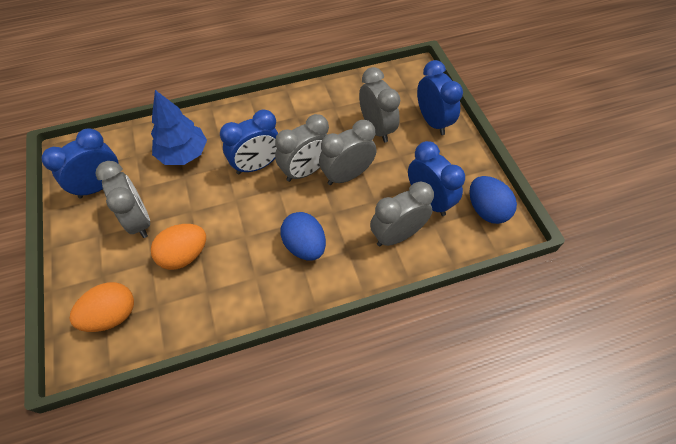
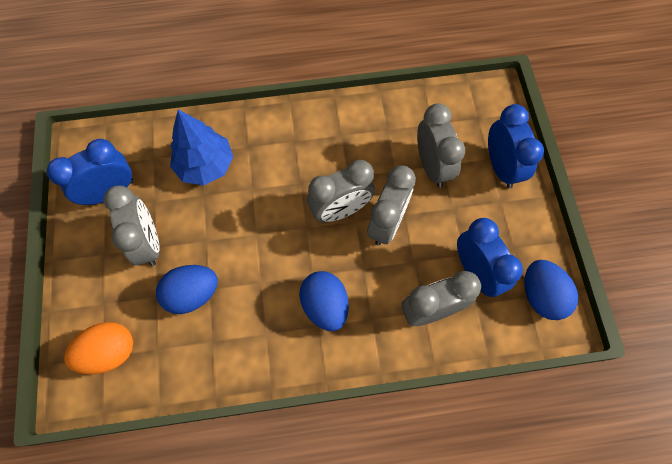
camera: 10 degrees right, 10 degrees up
orange egg [151,224,206,270] -> blue egg [156,265,218,314]
blue clock [220,109,278,174] -> none
grey clock [319,120,376,185] -> grey clock turned 135 degrees clockwise [367,165,416,246]

